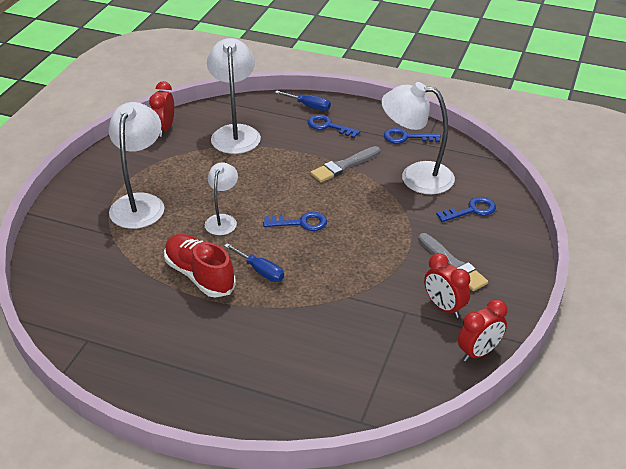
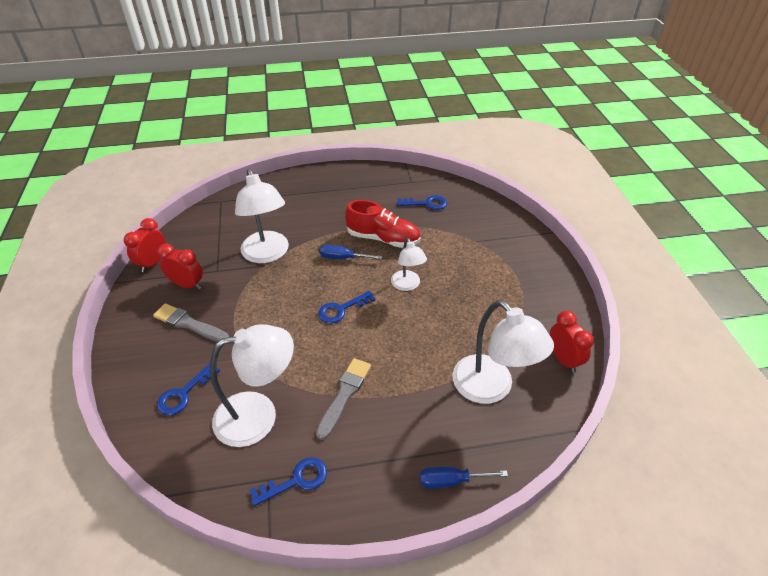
camera: 150 degrees right, 5 degrees up
white lamp [109,102,164,229] -> white lamp moved to [235,168,289,263]
blue key [307,115,360,138] -> blue key moved to [397,195,447,210]

